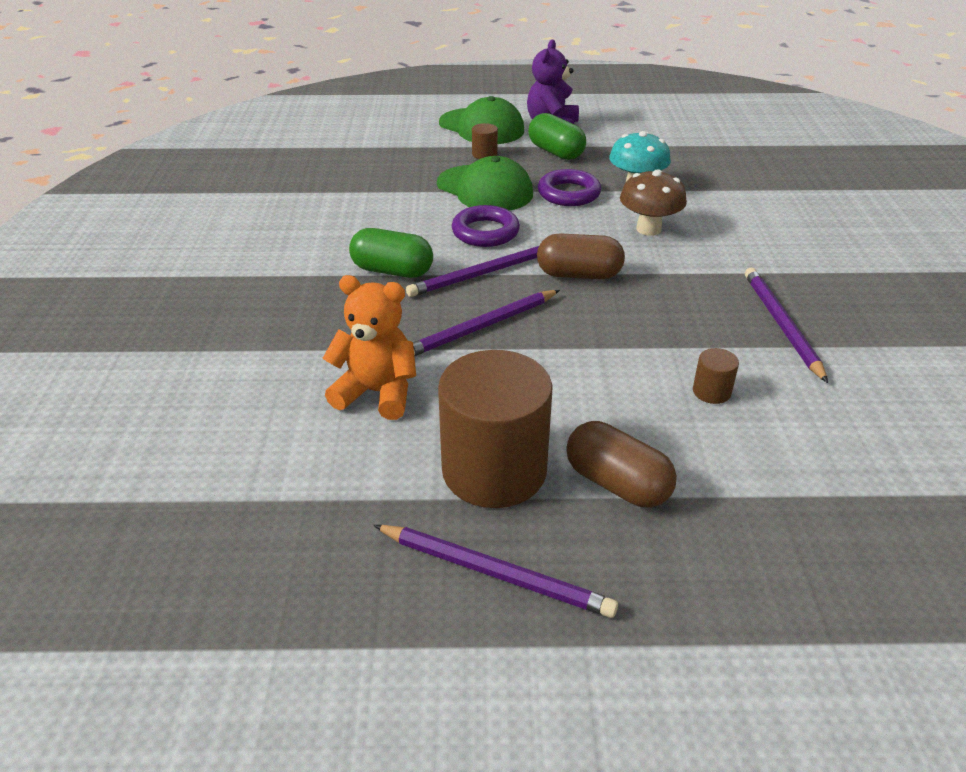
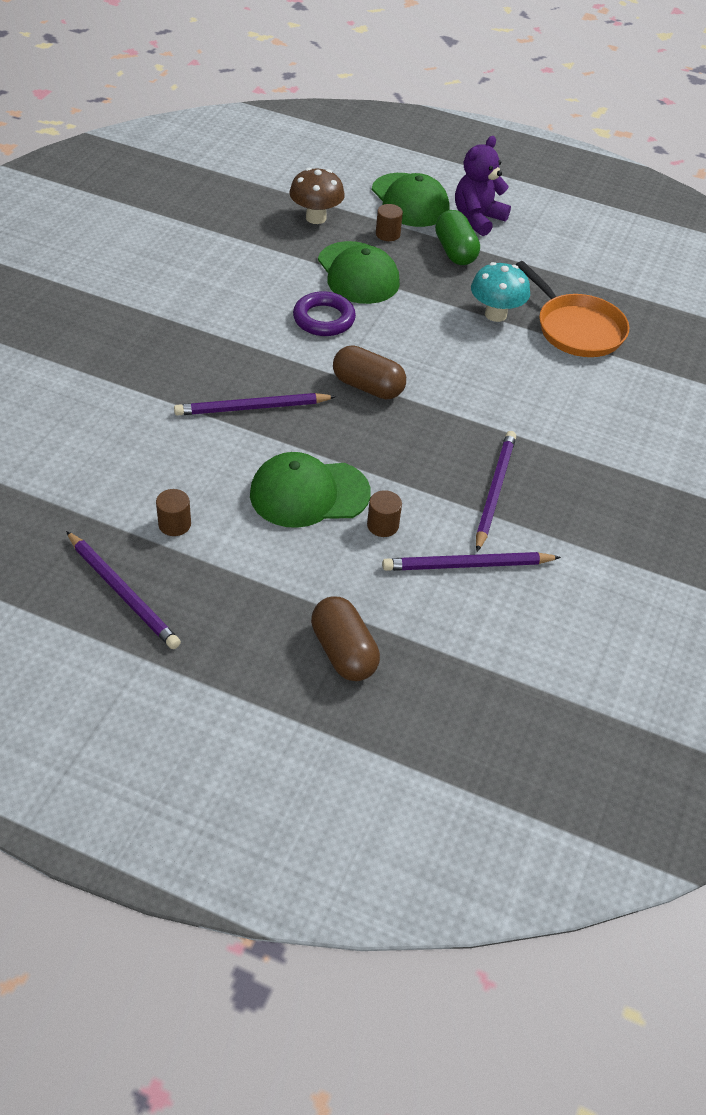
camera: 20 degrees right, 10 degrees up
orange teddy bear [322,275,416,420] -> none
green capsule [349,228,433,278] -> none
purple pencil [406,246,539,297] -> purple pencil moved to [382,552,561,571]
brown cylinder [438,350,552,508] -> brown cylinder [156,489,191,536], size x0.40
purple ring [538,169,601,206] -> none
brown capsule [566,421,677,508] -> brown capsule moved to [311,597,380,681]
brown mushroom [620,169,687,236] -> brown mushroom moved to [290,168,345,224]
none -> green cap [250,452,371,528]
none -> orange pan [516,261,629,357]

